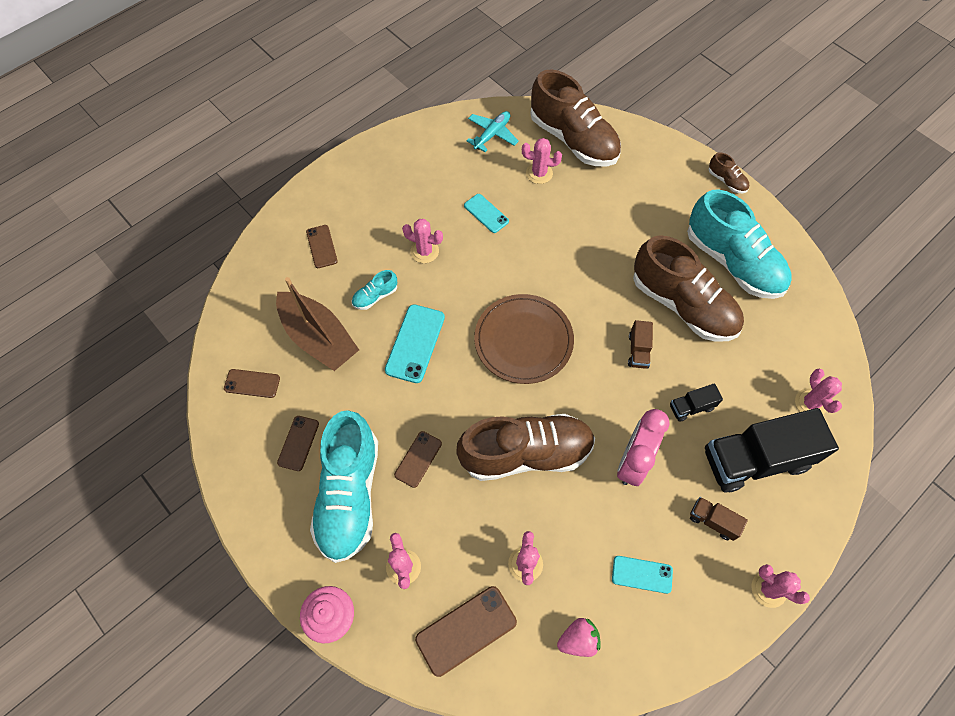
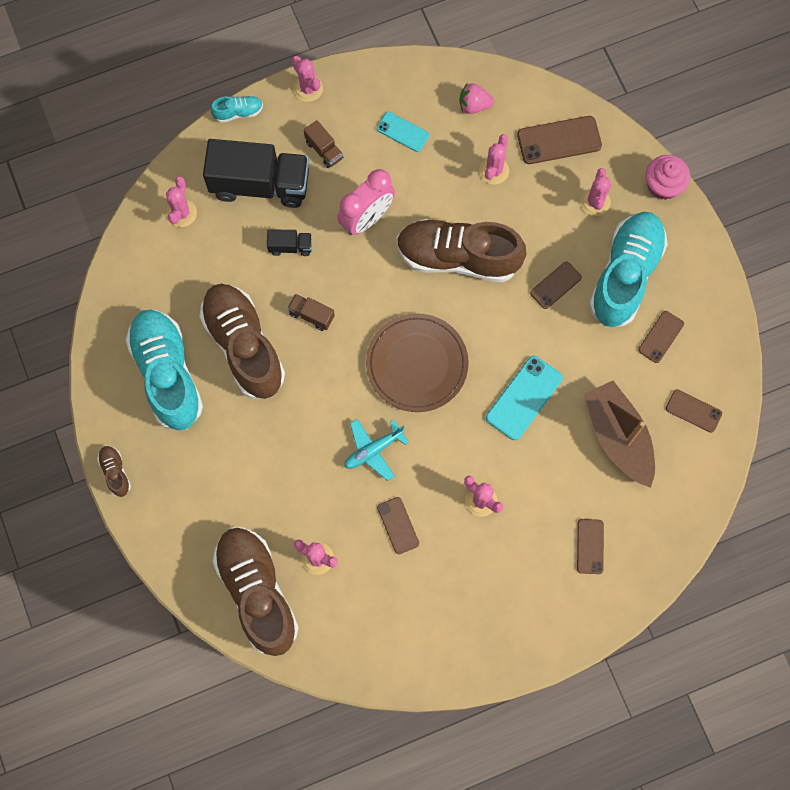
camera: 160 degrees left, 10 degrees up
turquoise shoe [352,270,397,310] -> turquoise shoe moved to [211,96,263,123]
turquoise phone [464,194,509,233] -> brown phone [377,497,419,554]
turquoise plane [467,111,519,152] -> turquoise plane moved to [344,419,409,481]
brown truck [628,320,653,369] -> brown truck turned 90 degrees counterclockwise [287,294,335,331]

